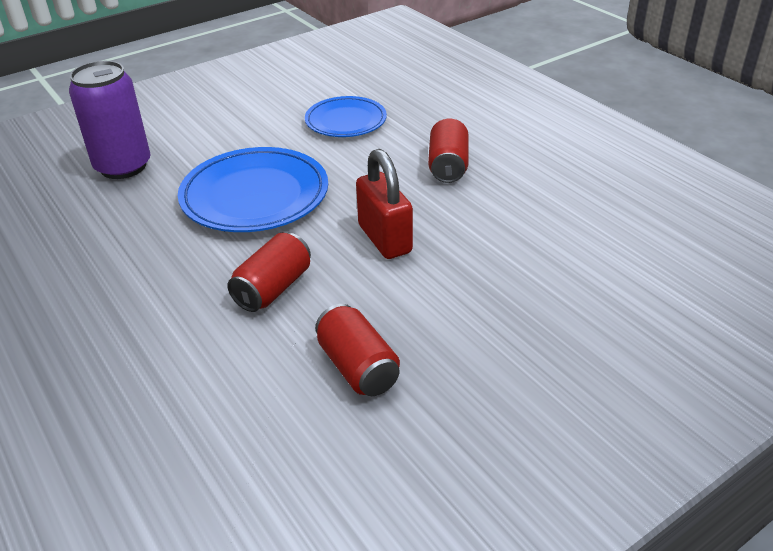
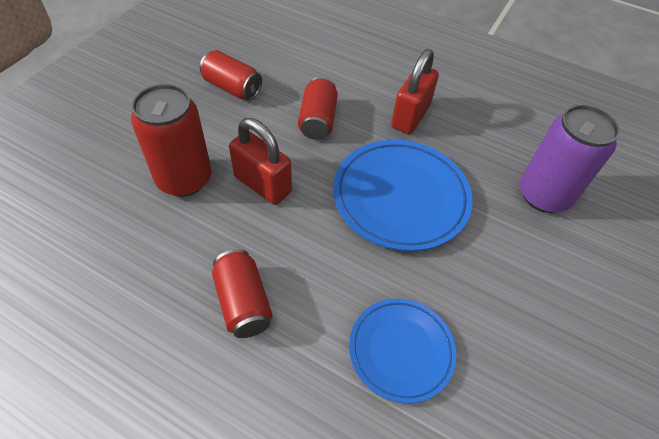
camera: 150 degrees right, 15 degrees up
none -> red can [131,84,212,197]
none -> red padlock [391,49,439,134]

